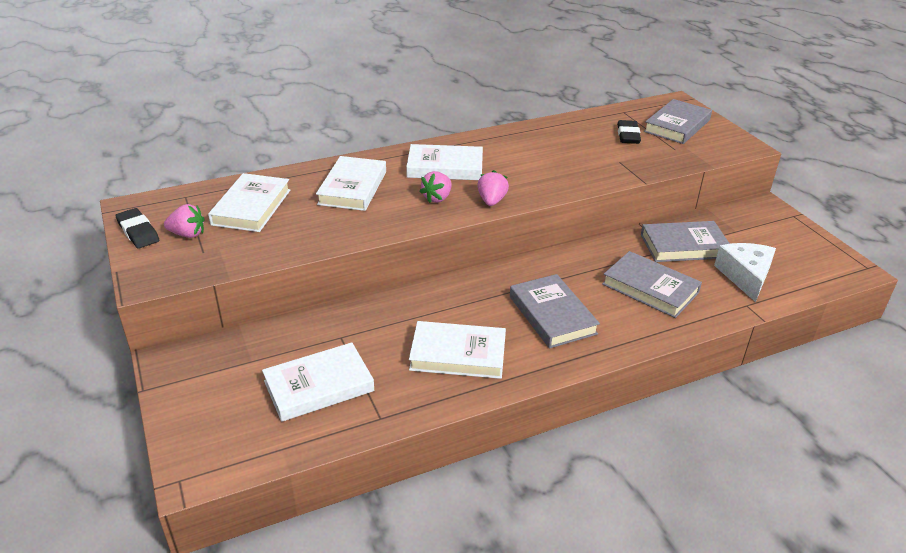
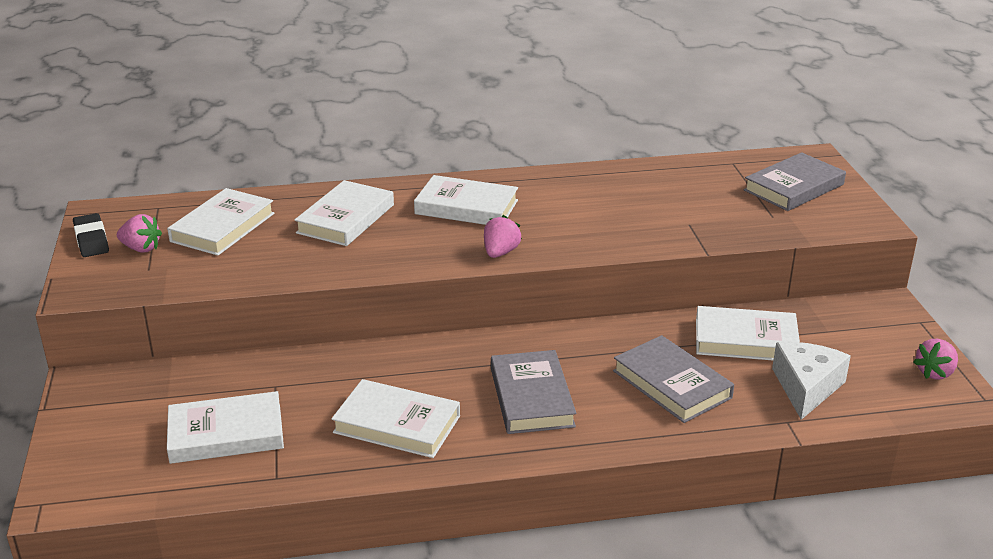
camera: 15 degrees right, 5 degrees down
pink strawberry [419,171,452,203] -> pink strawberry moved to [913,339,958,379]
black eraser [617,120,641,144] -> none
grey book [641,221,730,262] -> white book [696,306,800,360]

